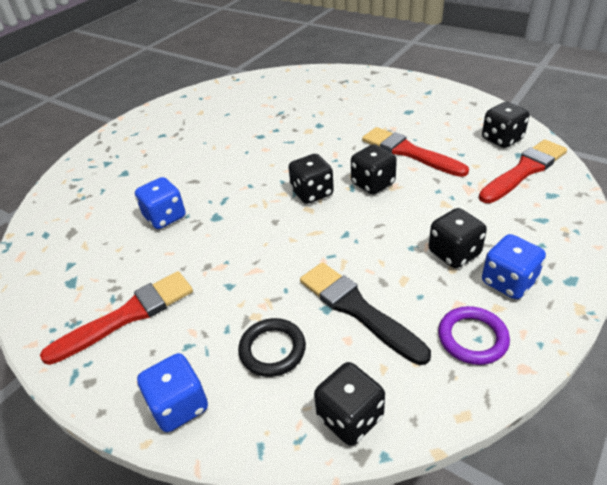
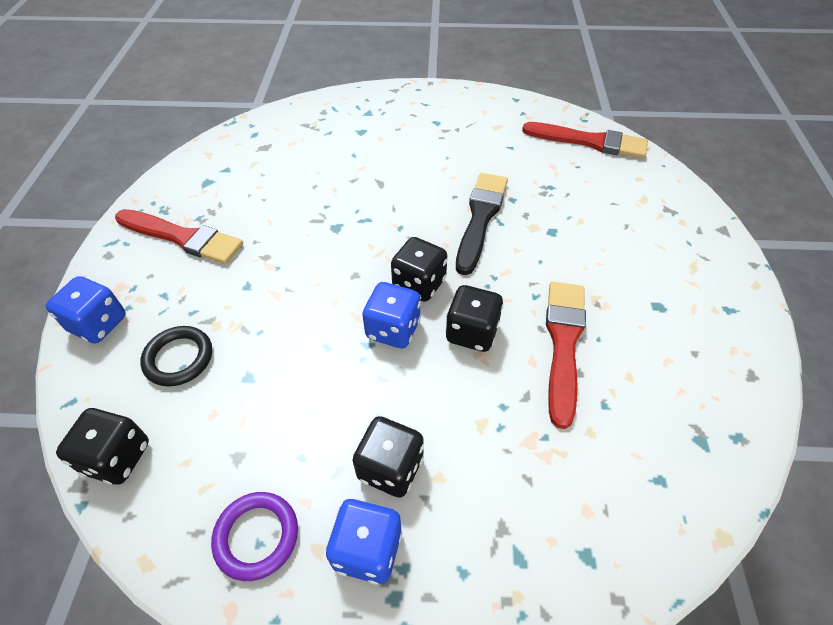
camera: 55 degrees right, 10 degrees up
blue dice [135,177,186,229] -> blue dice moved to [362,282,421,348]
black brush [300,262,431,365] -> black brush moved to [456,173,508,275]
red brush [479,139,567,203] -> red brush moved to [522,122,648,159]
black dice [482,102,530,148] -> none

